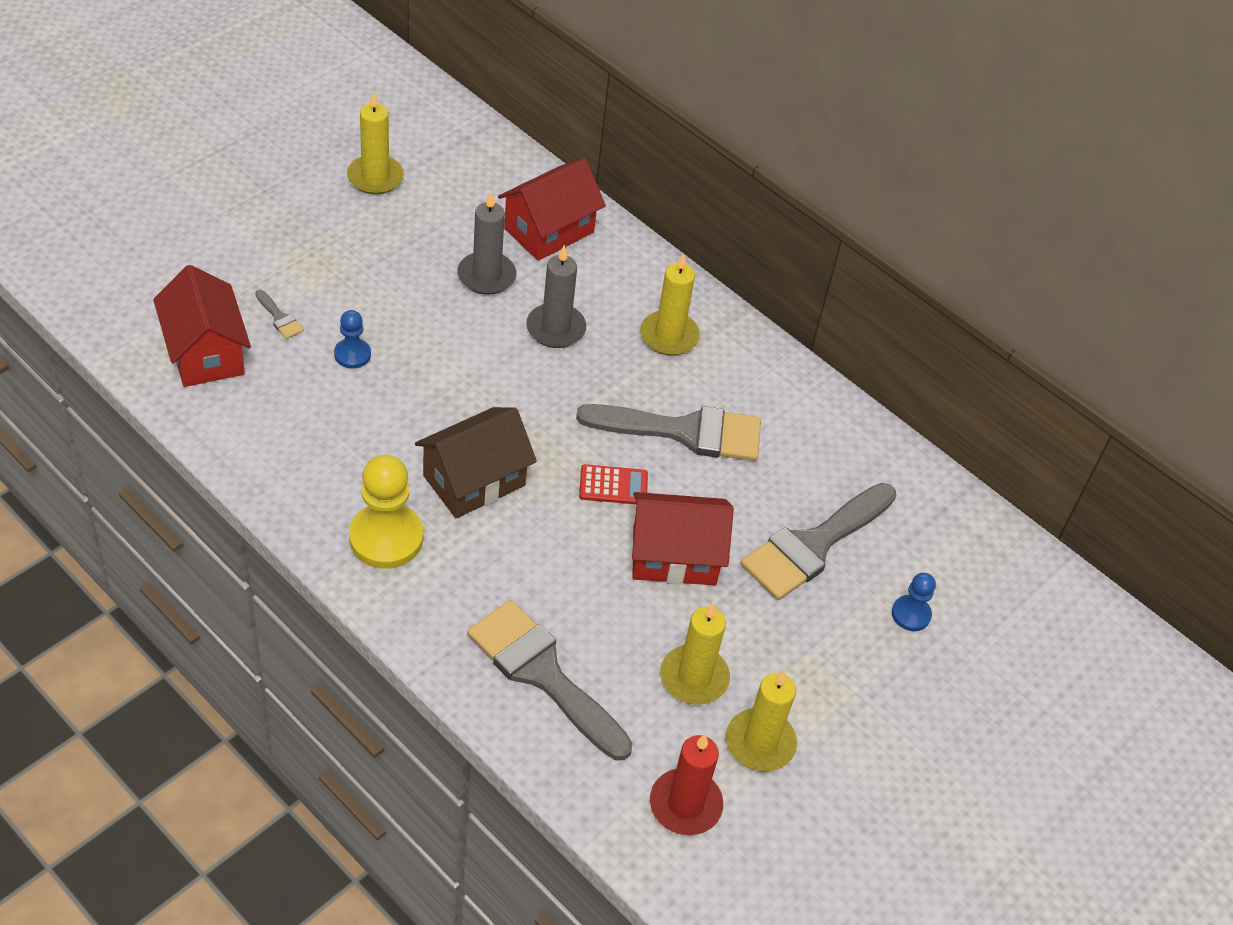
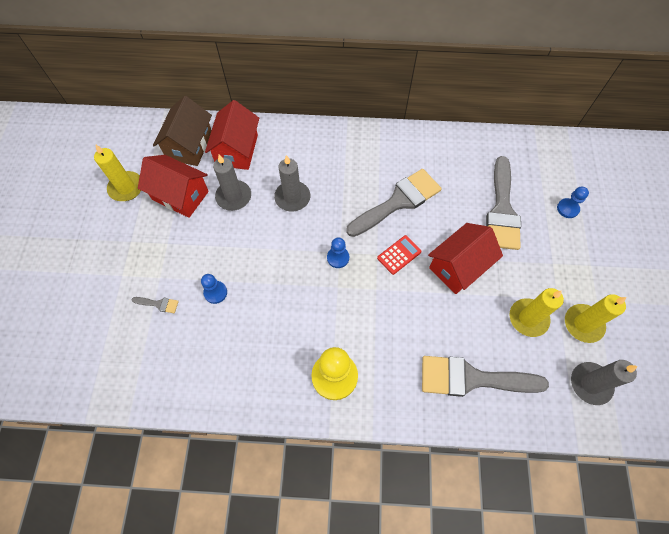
camera: 35 degrees left, 15 degrees up
red house [153,265,251,387] -> red house moved to [138,155,209,218]
brown house [415,407,537,518] -> brown house moved to [153,96,212,166]
yellow candle [640,253,700,355] -> none
red candle [650,734,723,835] -> grey candle [571,360,638,405]
none -> blue pawn [327,237,349,268]

